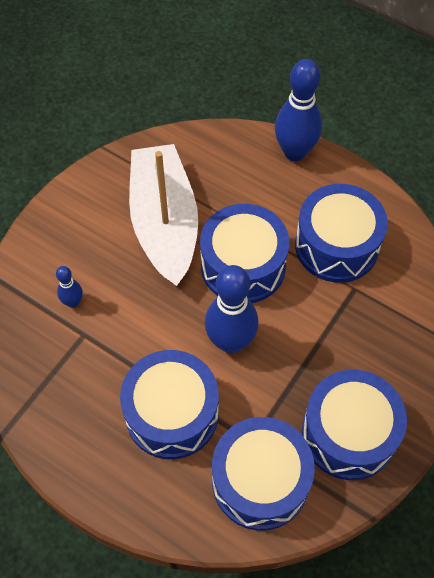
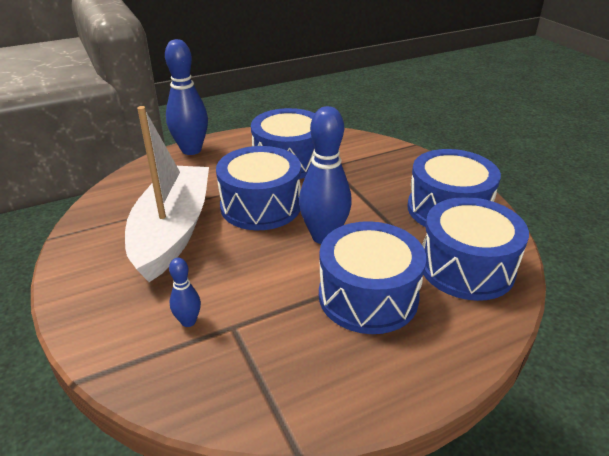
camera: 60 degrees left, 25 degrees down
white boat [129,144,198,286] -> white boat turned 75 degrees clockwise [125,106,209,282]

